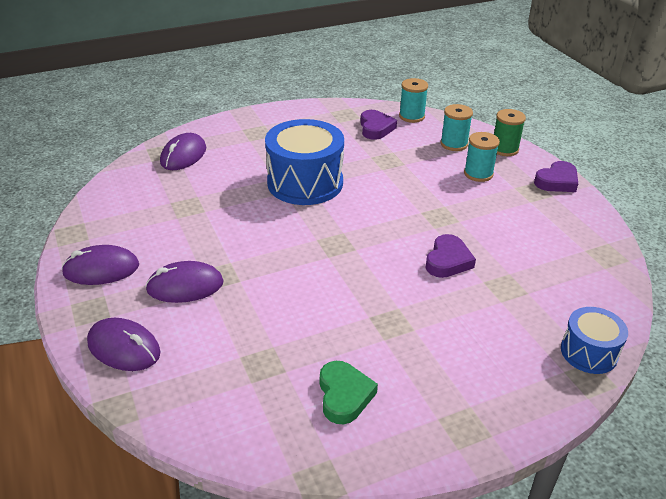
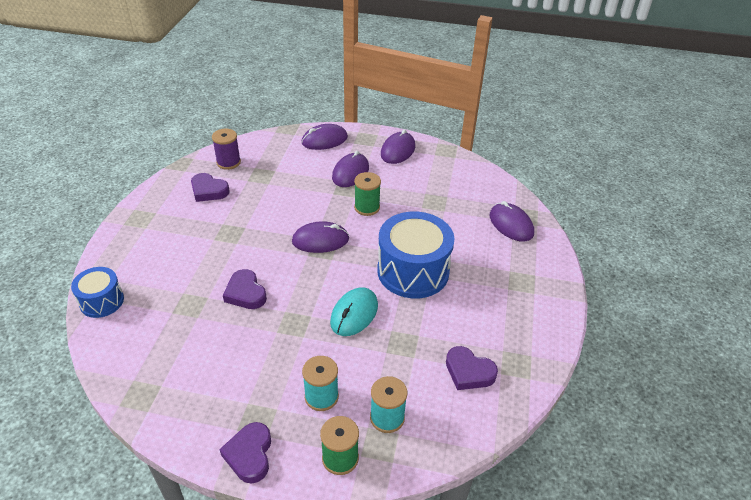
camera: 125 degrees right, 5 degrees up
green heart [320,361,378,424] -> purple heart [191,173,229,202]
turquoise spool [399,78,428,123] -> none
none -> purple spool [212,129,241,170]
none -> purple mouse [292,221,349,253]
none -> turquoise mouse [330,287,378,336]
none -> green spool [354,172,381,216]

